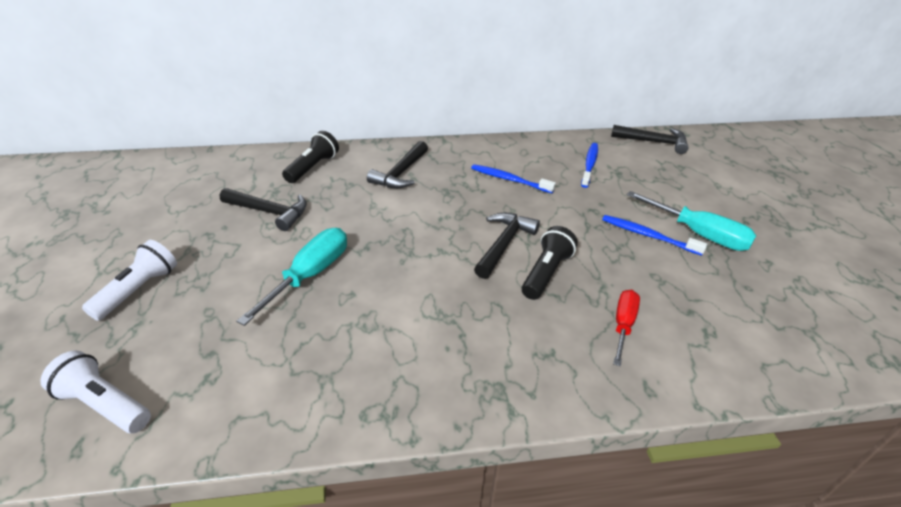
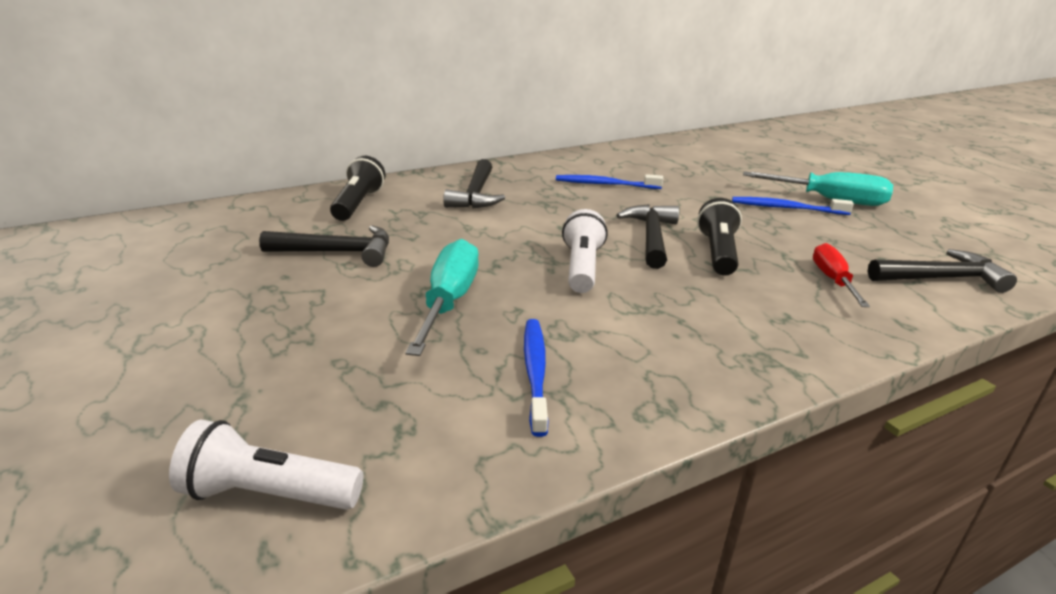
camera: 20 degrees left, 10 degrees down
white flashlight [82,240,177,321] -> white flashlight moved to [562,209,608,293]
blue toothbrush [581,143,598,188] -> blue toothbrush moved to [524,319,549,437]
black hammer [611,125,689,154] -> black hammer moved to [868,249,1017,293]

